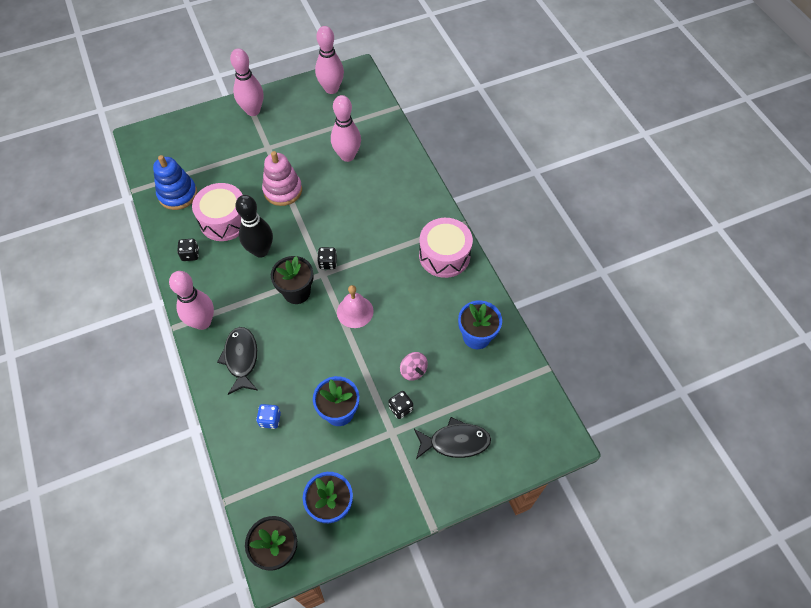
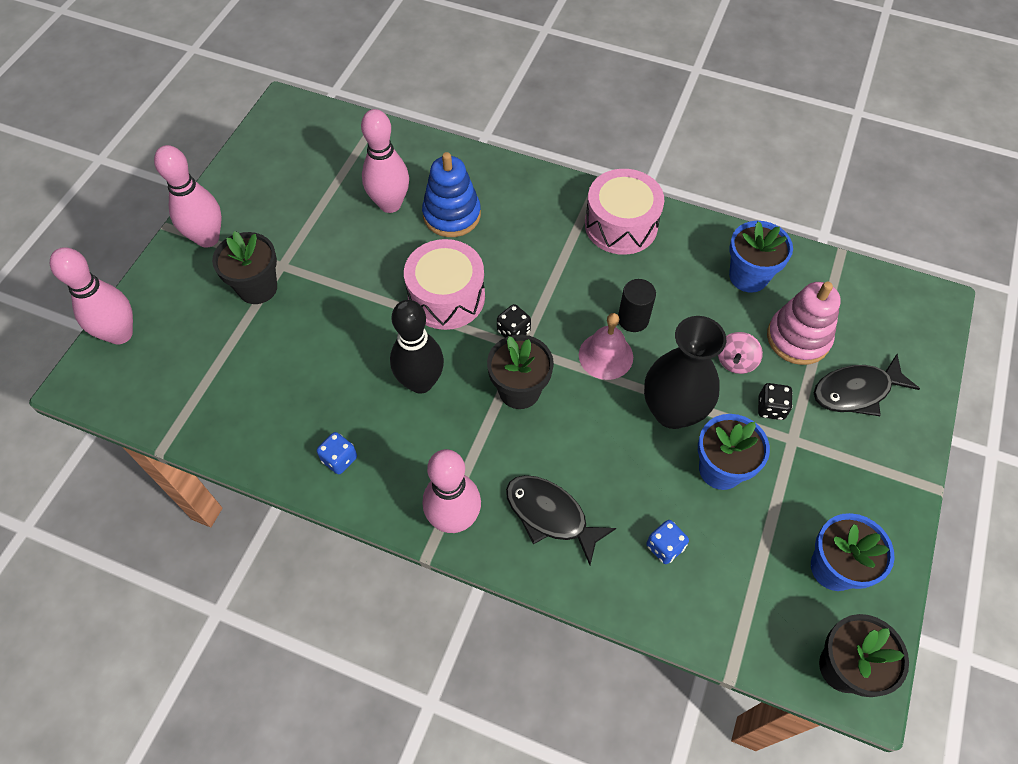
camera: 45 degrees left, 0 degrees up
blue stacking toy [153,155,197,210] -> blue stacking toy moved to [422,152,481,237]
black dice [177,239,199,261] -> blue dice [317,432,357,474]
pink drum [192,183,243,241] -> pink drum moved to [404,239,485,330]
pink stacking toy [262,151,302,206] -> pink stacking toy moved to [767,282,841,365]
pink bowling pin [315,26,344,94] -> pink bowling pin moved to [50,247,133,345]
pink spinning top [400,352,428,381] -> pink spinning top turned 105 degrees clockwise [718,332,763,374]
black fish [414,417,491,459] -> black fish turned 150 degrees counterclockwise [814,354,920,416]
none -> black flower pot [212,231,277,304]
none -> black cylinder [618,279,656,332]
none -> black vase [644,316,726,429]

